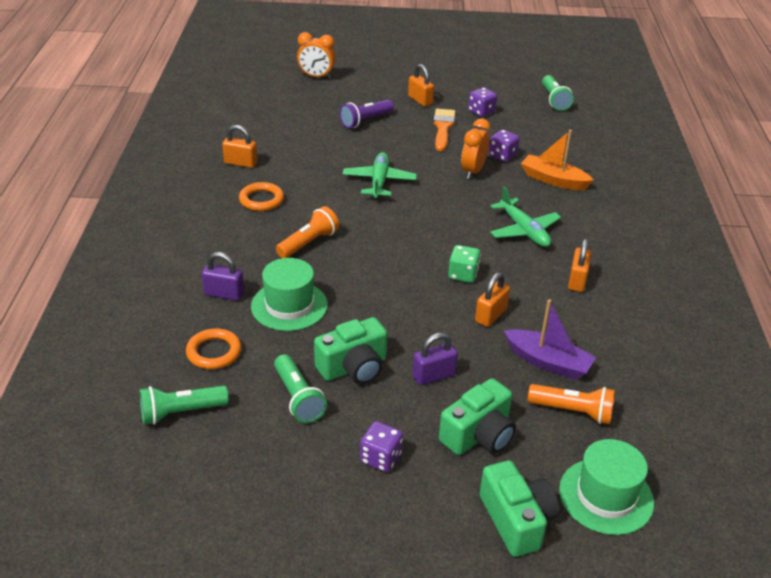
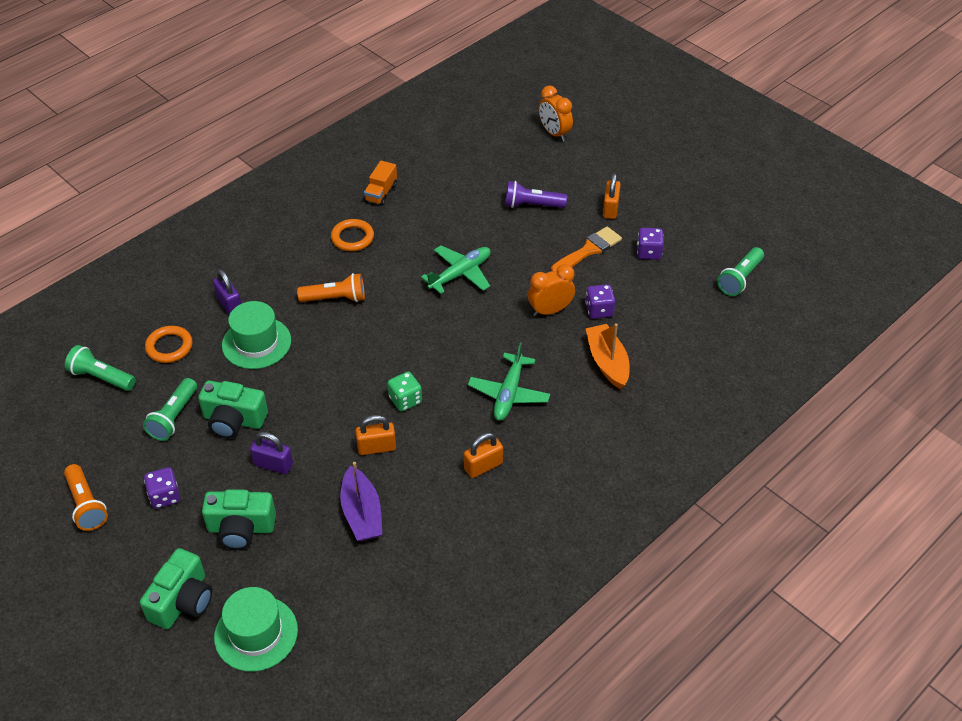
camera: 45 degrees right, 10 degrees up
orange padlock [222,125,257,168] -> orange truck [364,161,397,206]
orange flashlight [528,384,615,424] -> orange flashlight moved to [64,464,108,531]

